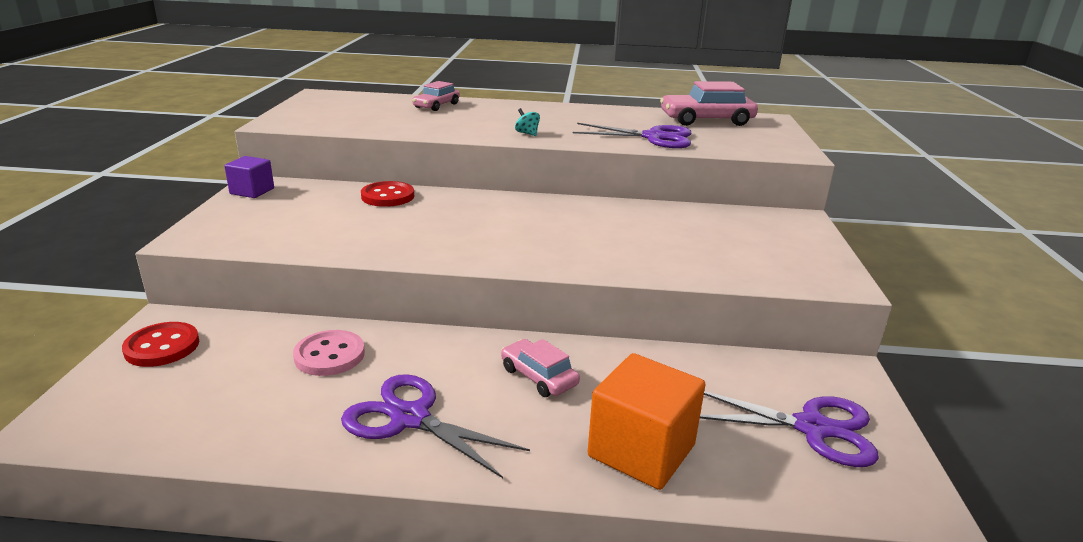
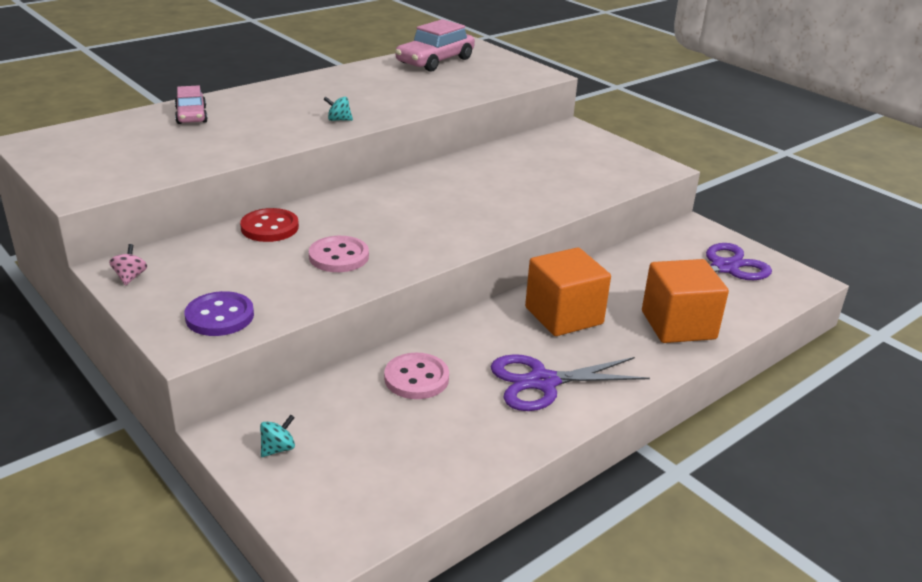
camera: 45 degrees left, 5 degrees up
red button [122,322,199,367] -> turquoise spinning top [260,415,295,457]
purple cube [224,156,274,198] -> pink spinning top [109,244,147,286]
pink car [501,339,580,397] -> orange cube [525,247,611,336]
purple scissors [573,123,691,148] -> none
none -> purple button [185,291,254,336]
none -> pink button [309,236,369,272]

